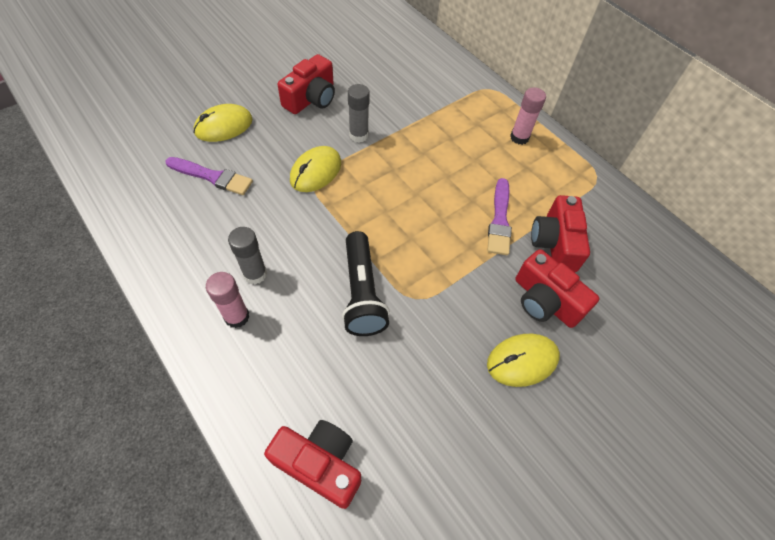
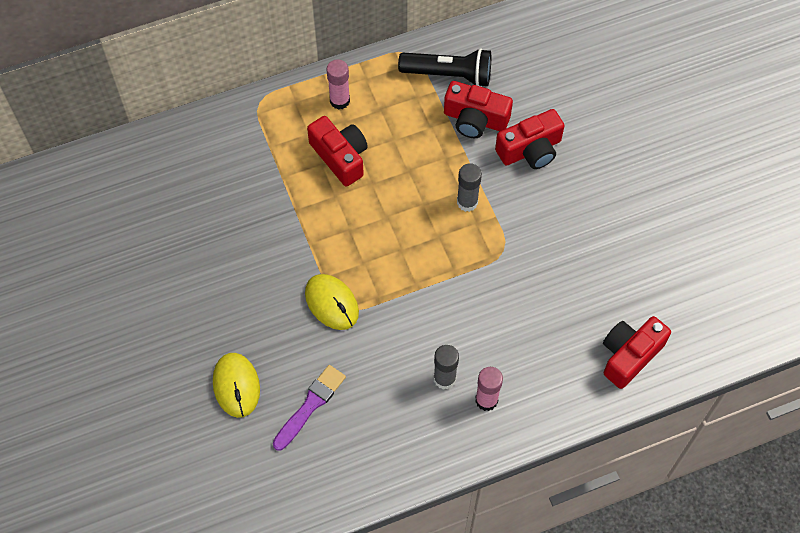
camera: 70 degrees left, 5 degrees up
red camera [277,54,335,114] -> red camera moved to [307,116,368,187]
black flashlight [342,231,390,336] -> black flashlight moved to [398,48,491,86]
grey glue stick [348,84,370,143] -> grey glue stick moved to [457,163,482,212]
purple brush [487,178,512,255] -> none
yellow mouse [487,333,560,387] -> none

